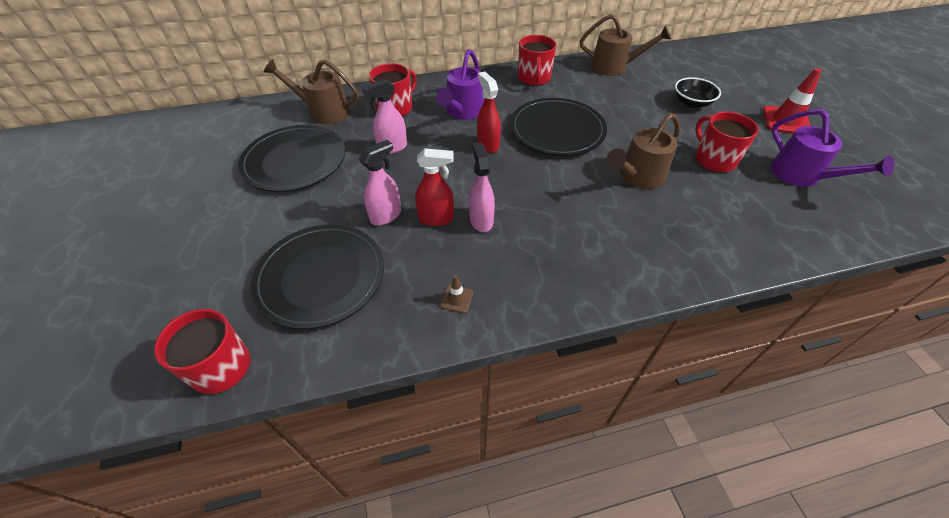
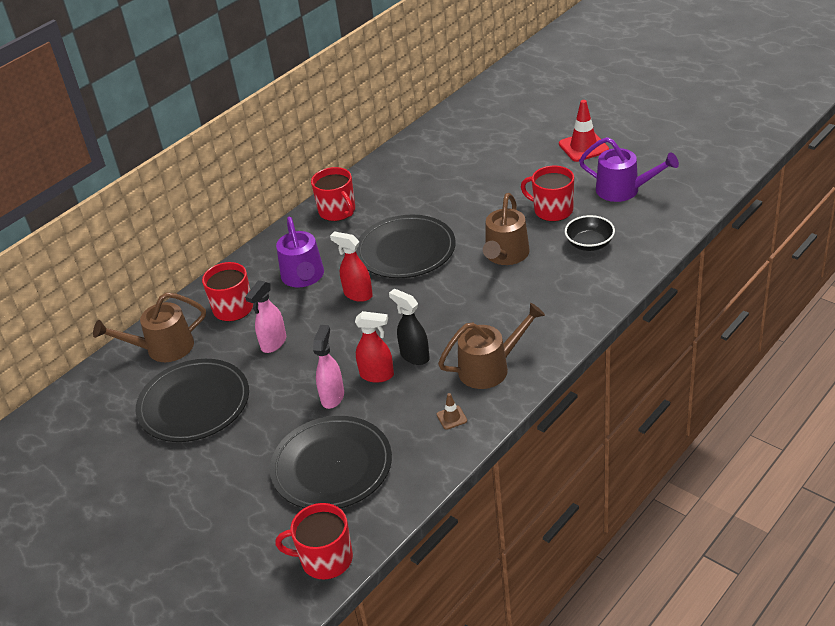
camera: 30 degrees left, 10 degrees down
red spray bottle [415,148,454,226] -> red spray bottle turned 45 degrees clockwise [355,311,394,383]
pink spray bottle [469,142,495,232] -> black spray bottle [389,289,430,365]
brown watering can [580,14,671,76] -> brown watering can moved to [438,303,545,389]
black bowl [675,77,721,108] -> black bowl moved to [565,215,615,251]

